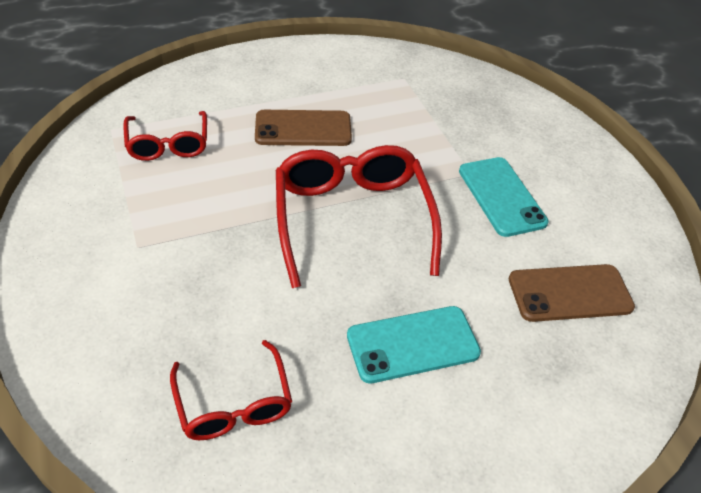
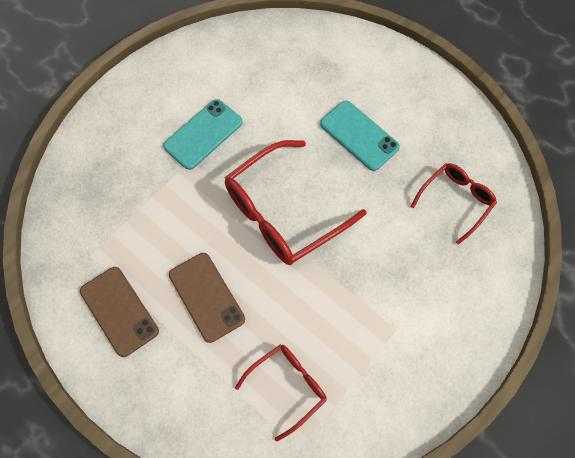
camera: 115 degrees left, 20 degrees up
brown phone [509,264,635,322] -> brown phone moved to [80,267,159,357]

